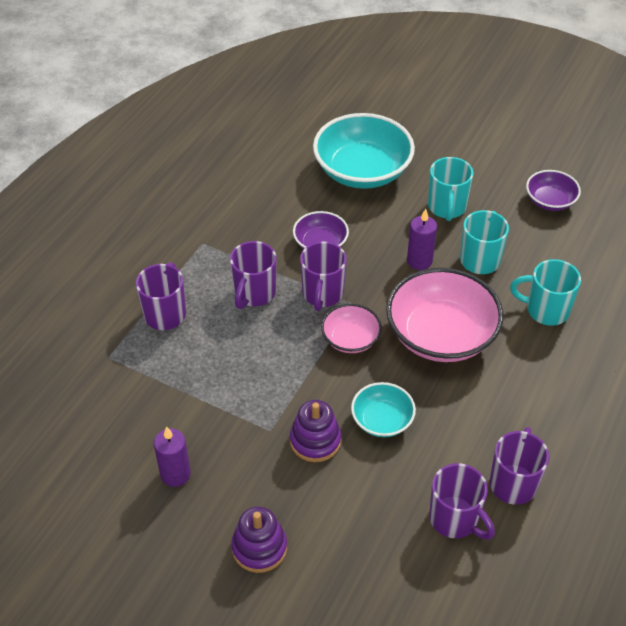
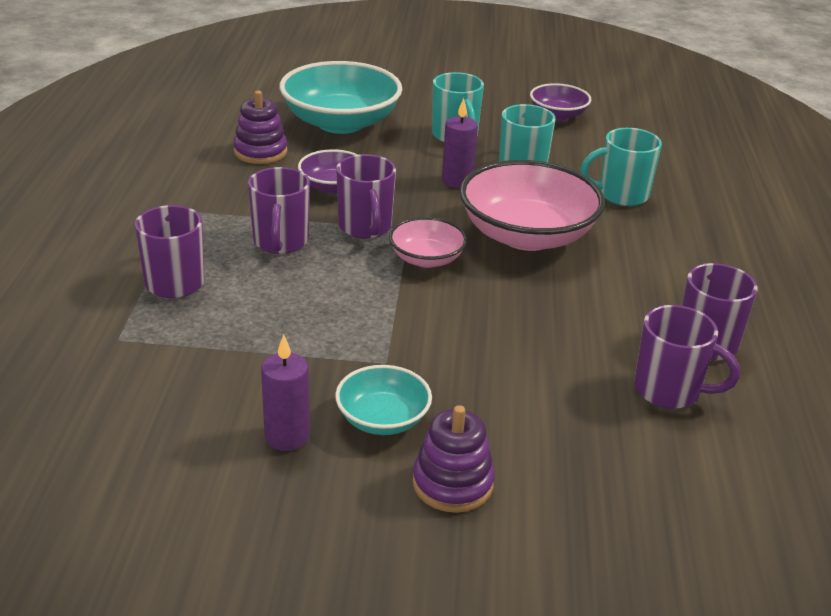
camera: 25 degrees left, 15 degrees down
purple stacking toy [290,400,341,462] -> purple stacking toy moved to [233,91,288,164]
turquoise bowl [351,382,416,437] -> turquoise bowl moved to [335,365,432,435]

